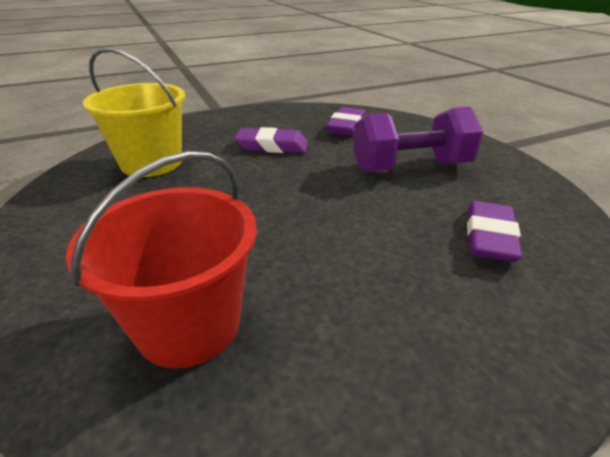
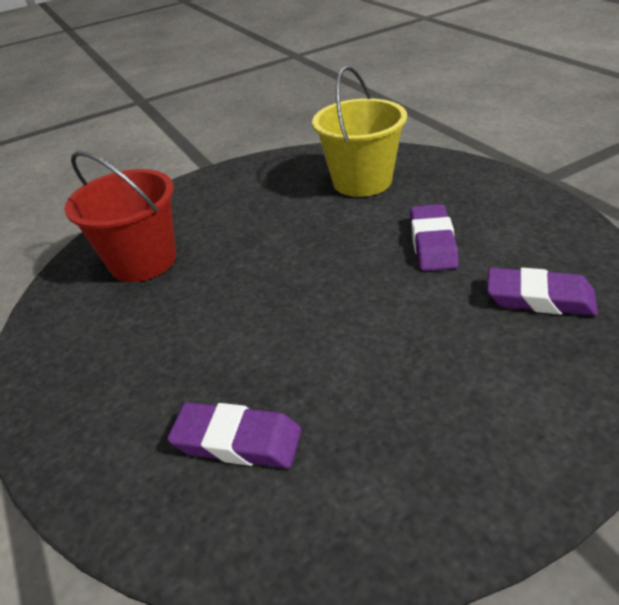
camera: 90 degrees right, 5 degrees up
purple dumbbell [353,107,483,173] -> none

